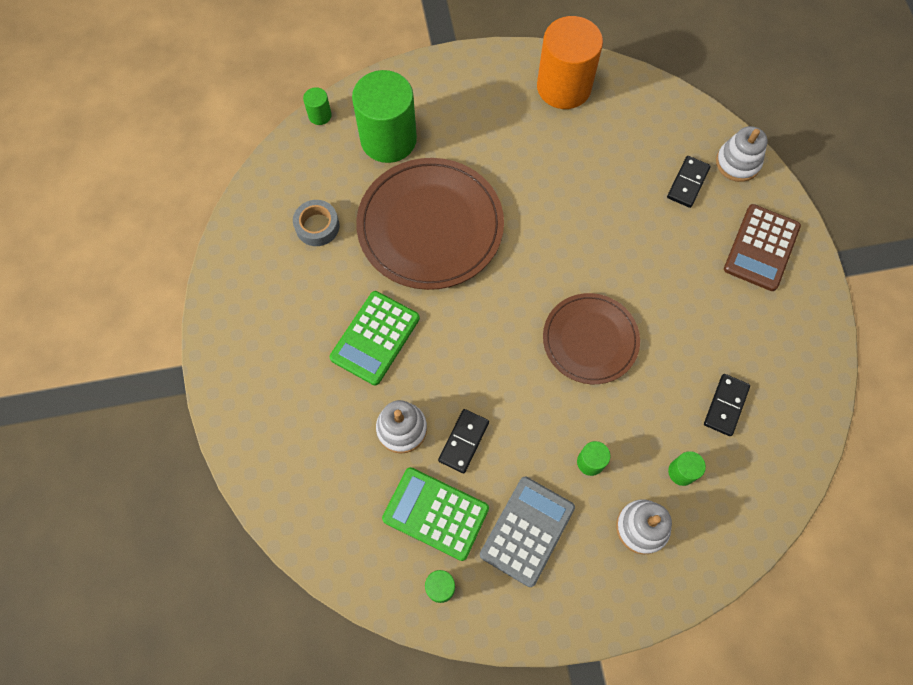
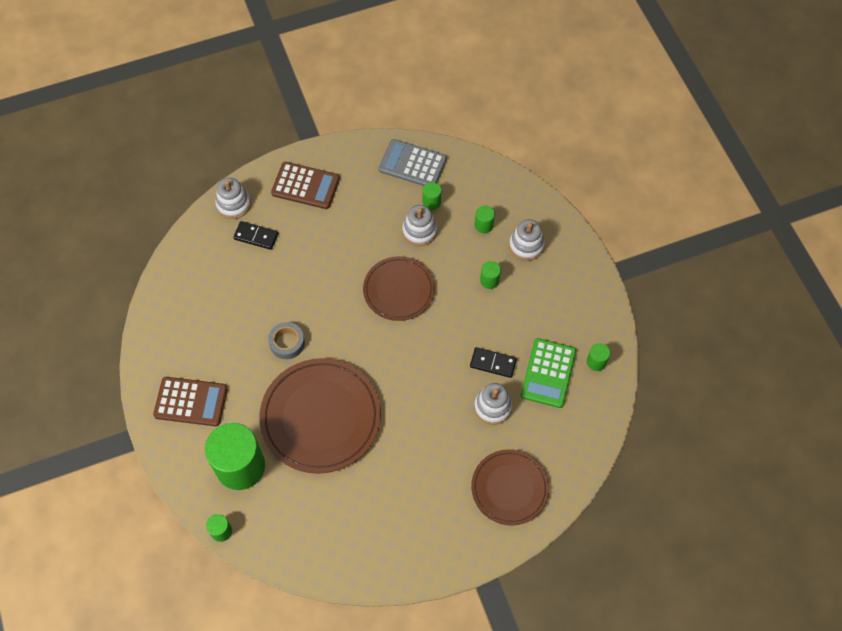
camera: 100 degrees left, 5 degrees down
grey tape [293,200,339,246] -> grey tape moved to [268,322,305,359]
green calculator [330,291,420,386] -> none
grey calculator [480,477,575,587] -> grey calculator moved to [379,139,447,186]
orange cylinder [537,16,603,109] -> none
black domino [704,374,750,436] -> green cylinder [423,182,441,210]
none -> brown calculator [153,377,228,426]
none -> white stacking toy [402,205,437,246]
none -> brown plate [471,449,549,525]

